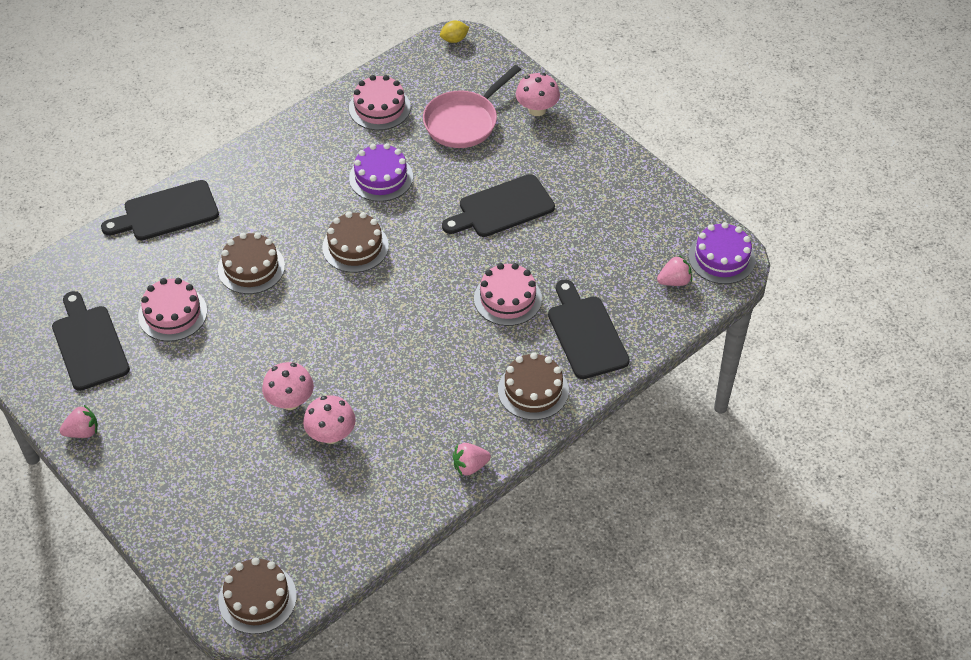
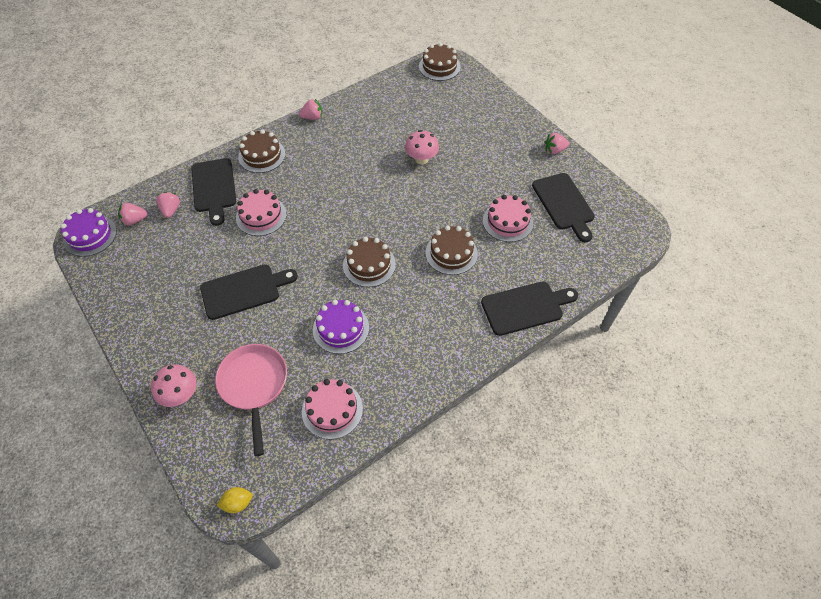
camera: 175 degrees left, 5 degrees up
pink mushroom [303,395,356,444] -> none
pink pan [423,65,521,148] -> pink pan turned 60 degrees counterclockwise [215,344,287,456]
none -> pink strawberry [156,191,180,218]

